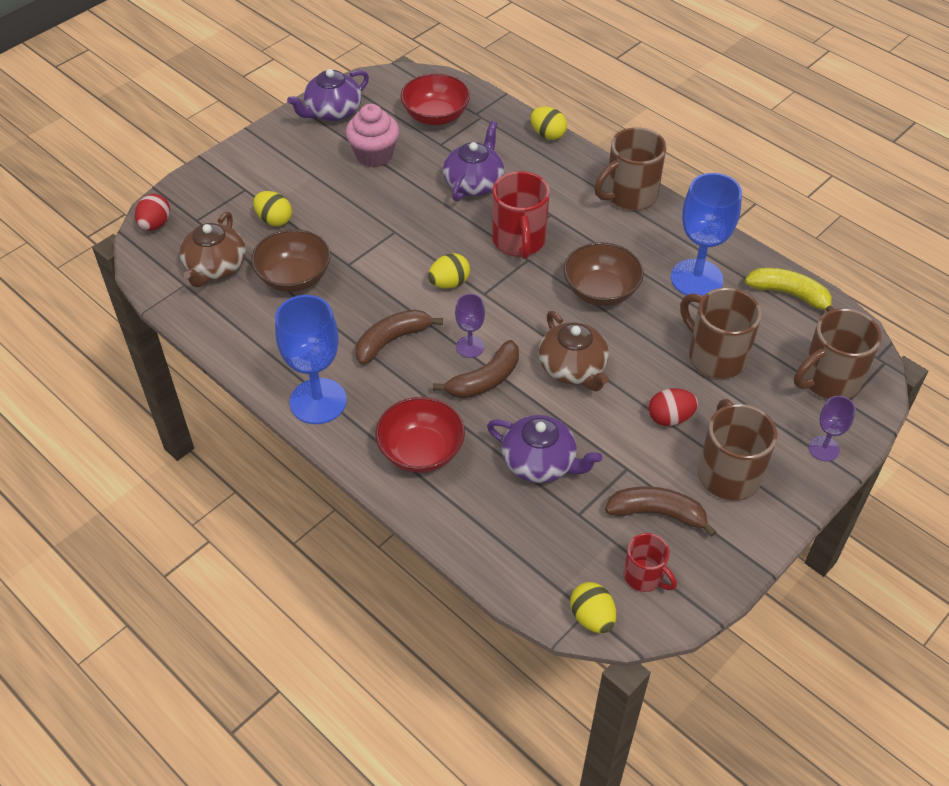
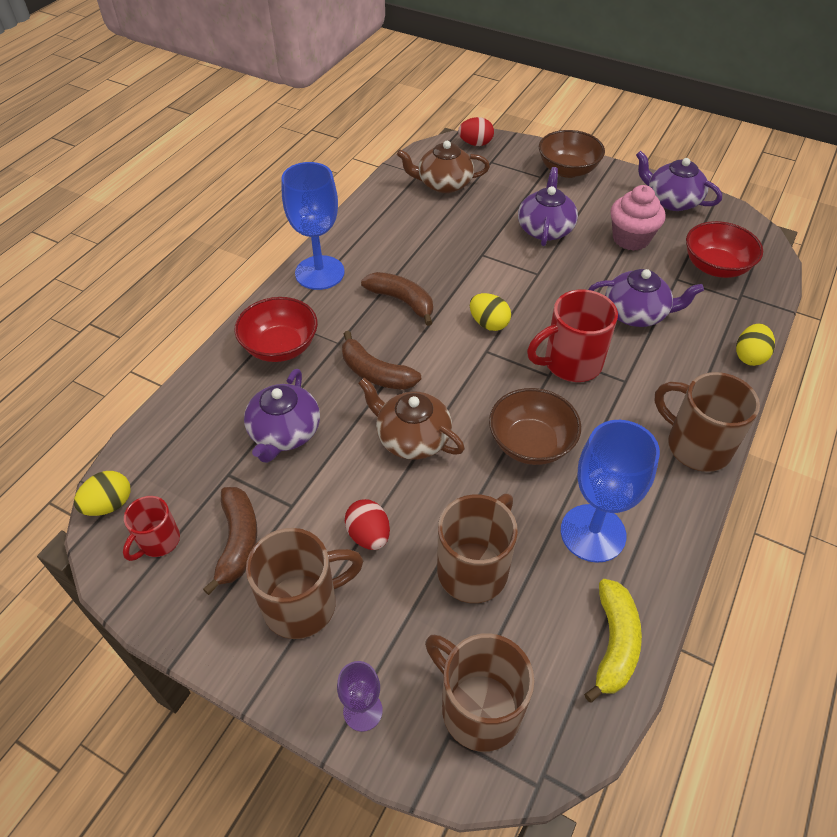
camera: 75 degrees right, 0 degrees up
brown bowl [251,229,331,292] -> brown bowl moved to [539,130,605,178]
yellow egg [253,191,292,226] -> none
purple goblet [455,293,485,358] -> none
brown teapot [538,311,609,392] -> brown teapot turned 75 degrees clockwise [358,378,465,460]
none -> purple teapot [518,167,578,246]

